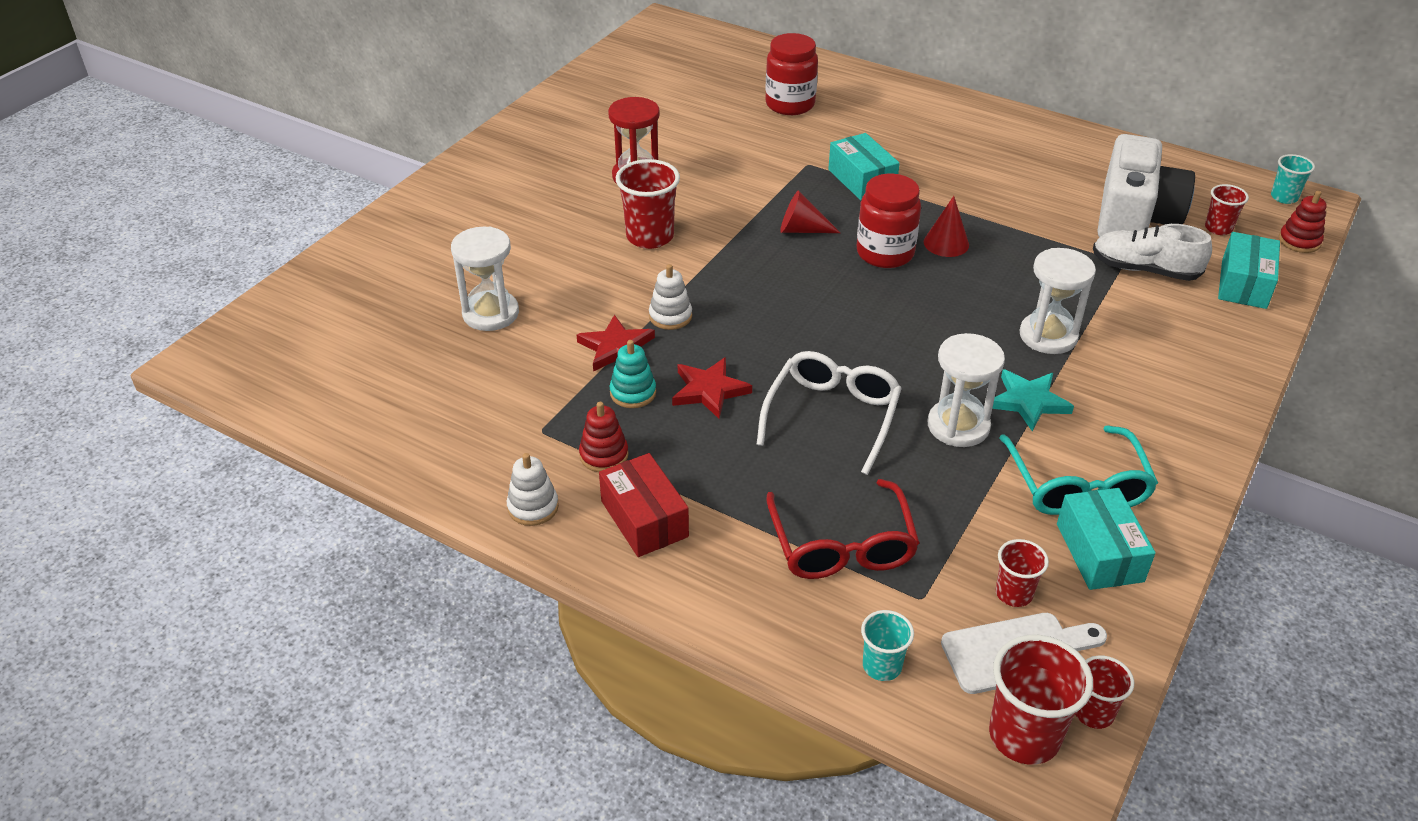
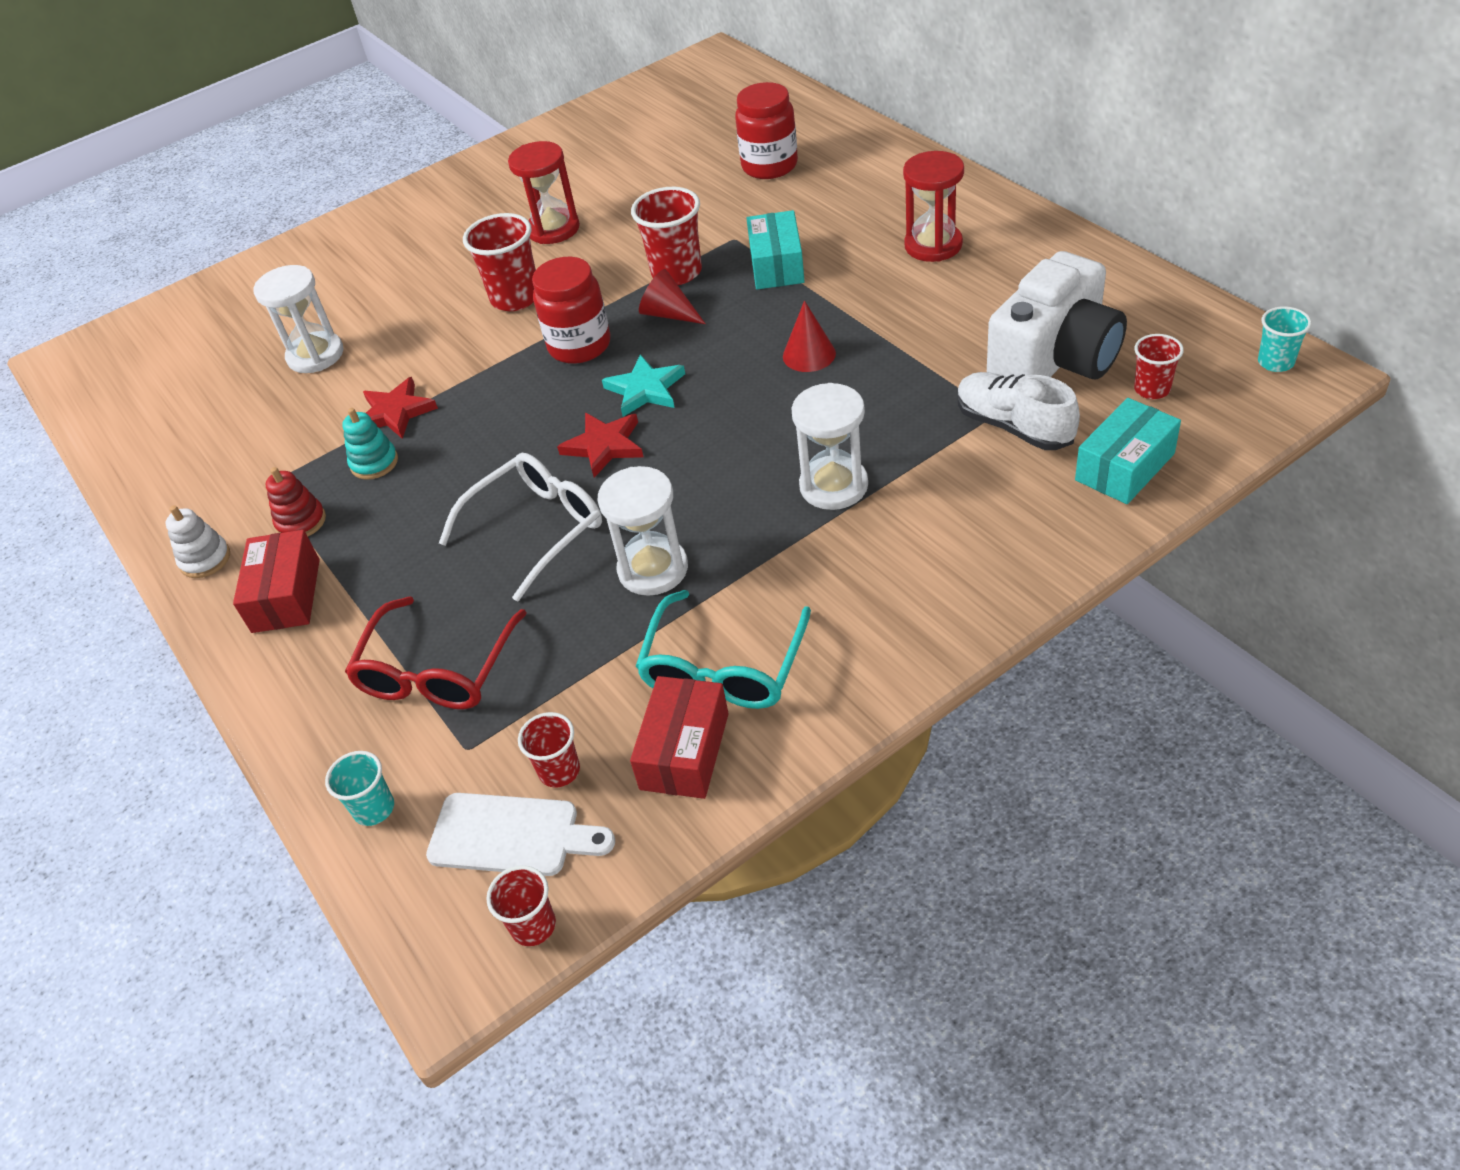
camera: 30 degrees right, 5 degrees up
white stacking toy [649,264,692,330] -> none
red star [672,357,752,419] -> red star moved to [557,413,643,478]
red jar [856,174,921,268] -> red jar moved to [532,257,610,364]
red cup [989,635,1093,765] -> red cup moved to [631,187,702,285]
turquoise star [992,369,1074,432] -> turquoise star moved to [602,354,685,417]
turquoise box [1057,488,1156,590] -> red box [630,676,728,799]
red stacking toy [1279,191,1327,253] -> none
none -> red hourglass [903,151,964,262]

